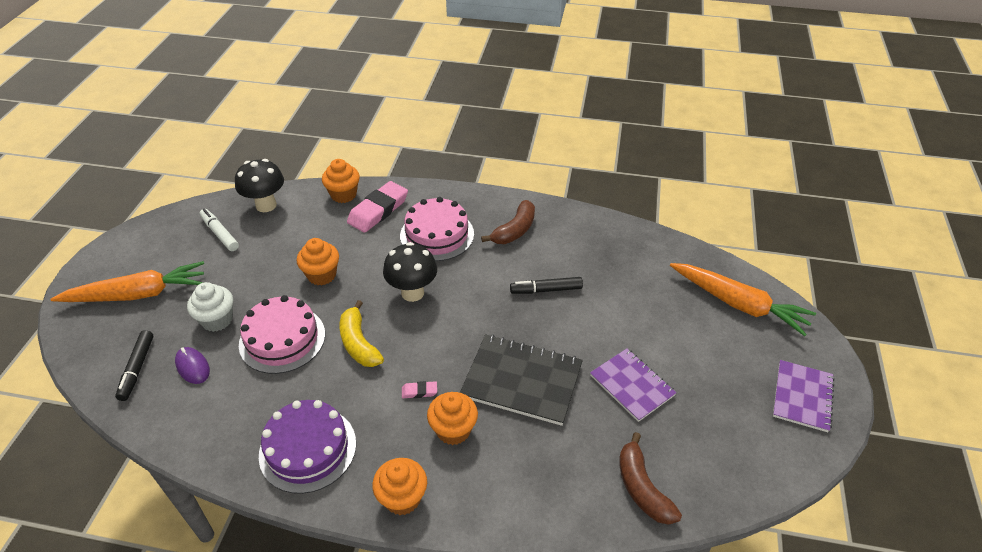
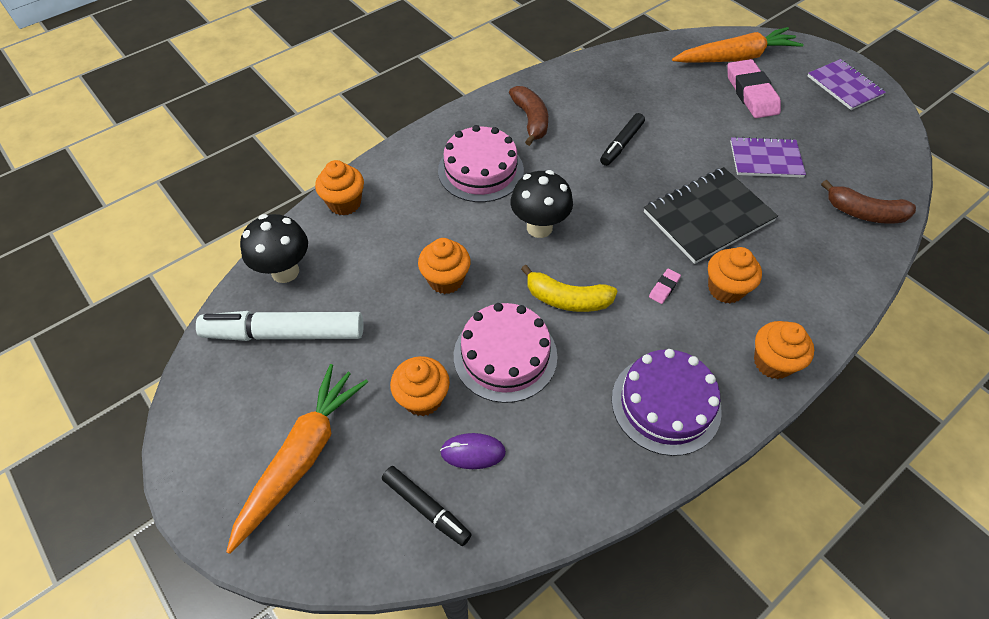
camera: 50 degrees left, 10 degrees up
white cupcake [187,282,233,332] -> orange cupcake [390,356,450,416]
white marker [200,209,239,251] -> white marker [196,311,364,341], size x1.73
pink eraser [347,181,408,233] -> pink eraser moved to [727,59,781,118]

